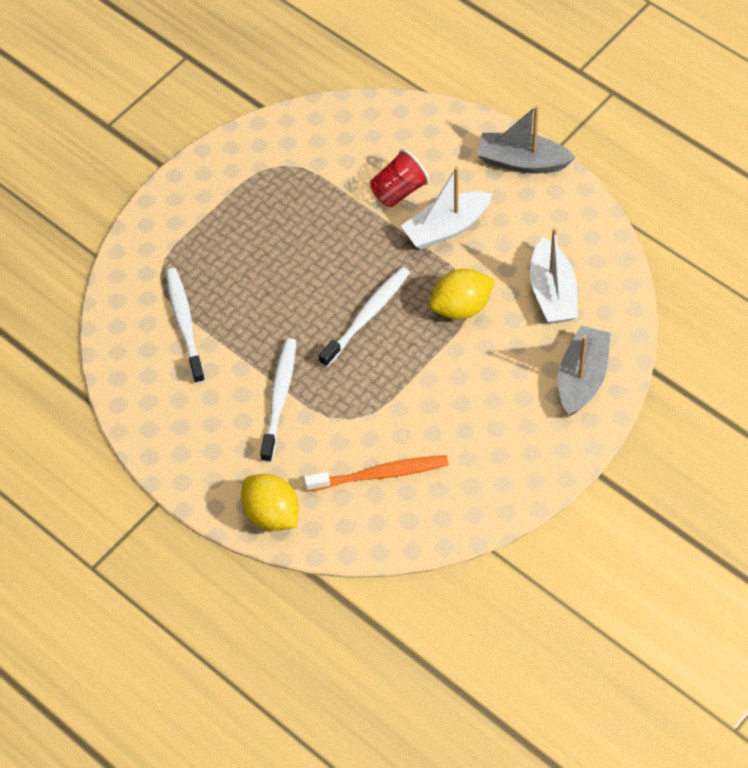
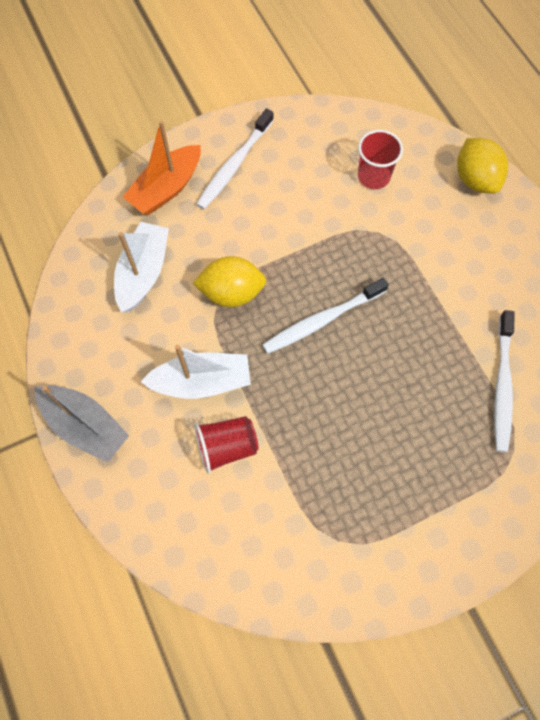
camera: 160 degrees left, 10 degrees up
white toothbrush [260,338,296,462] -> white toothbrush moved to [196,108,274,209]
orange toothbrush [304,455,449,491] -> red cup [358,130,403,189]
grey boat [558,326,611,416] -> orange boat [123,121,201,215]

